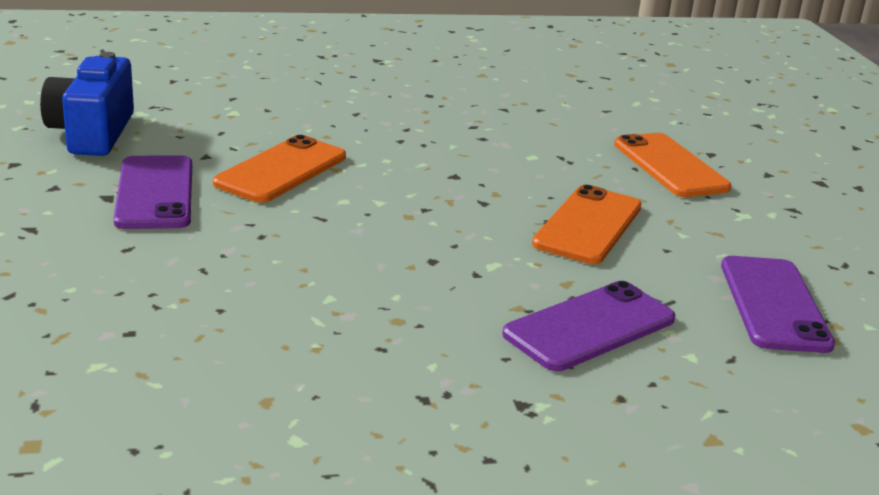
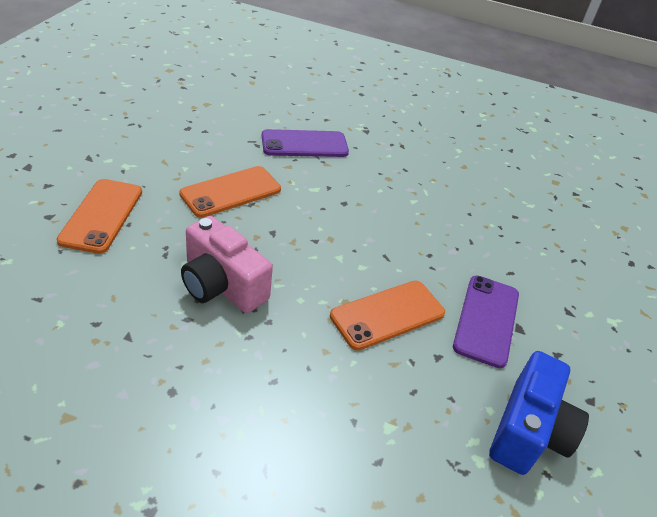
camera: 155 degrees left, 15 degrees up
purple phone [721,256,835,353] -> none
none -> pink camera [181,216,273,313]

